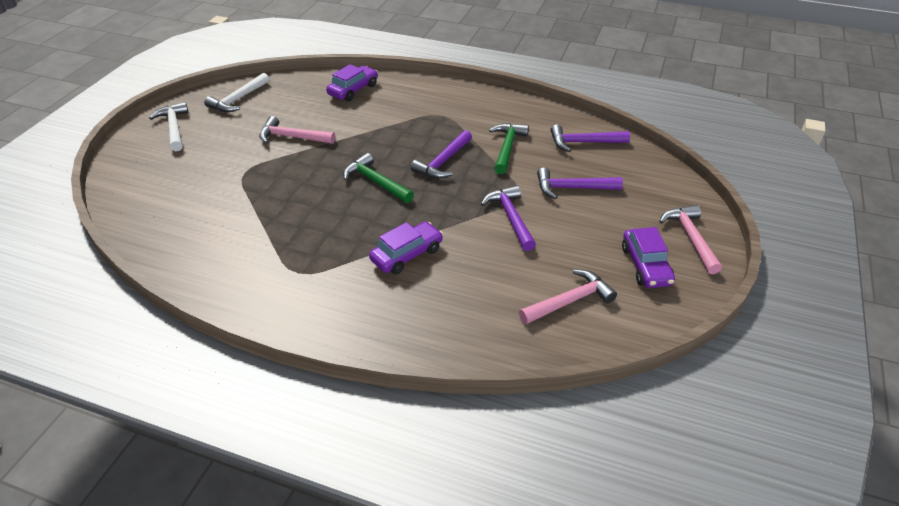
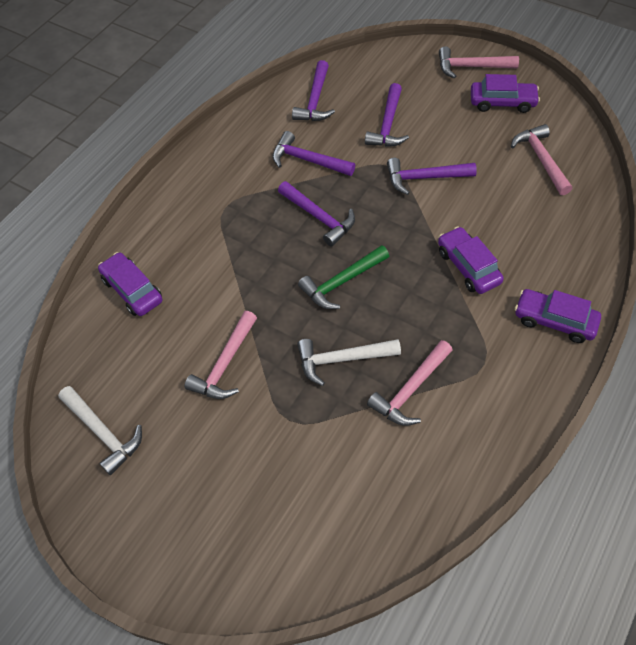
camera: 75 degrees left, 15 degrees up
white hammer [149,102,188,151] -> white hammer moved to [297,339,401,386]
green hammer [489,123,529,174] -> purple hammer [272,131,355,176]
none -> pink hammer [367,340,453,426]
none -> purple car [515,289,601,343]

